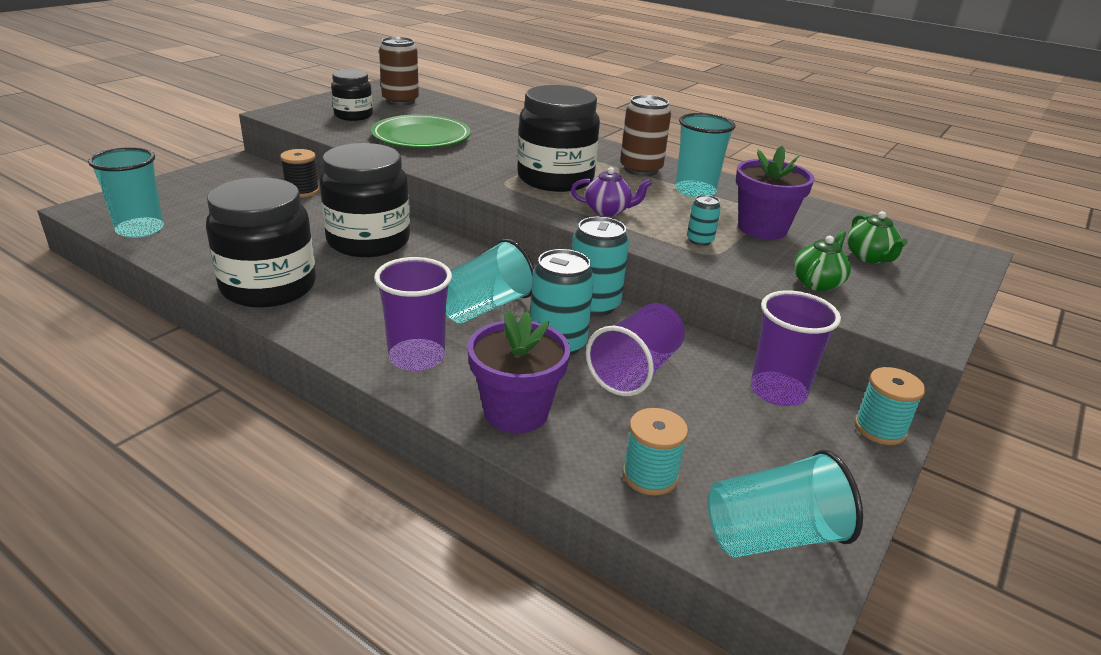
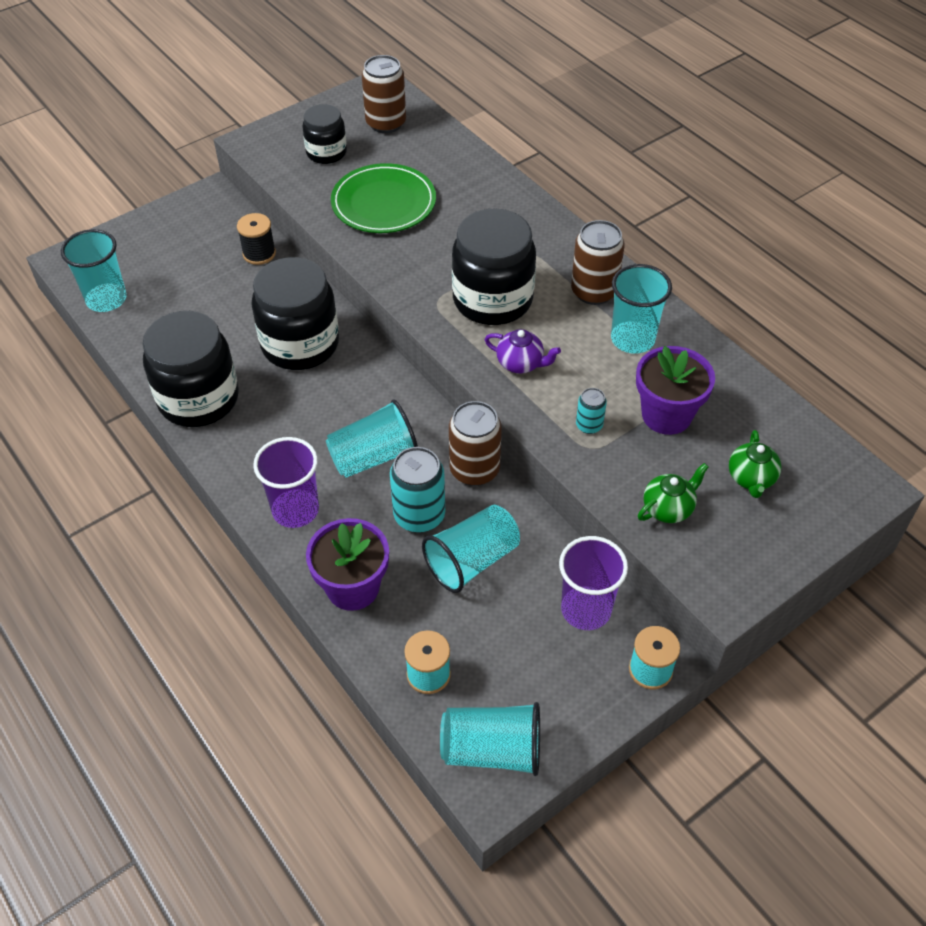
camera: 20 degrees right, 20 degrees up
turquoise can [572,217,629,316] -> brown can [449,401,502,486]
purple cup [586,303,685,396] -> turquoise cup [422,505,520,593]

